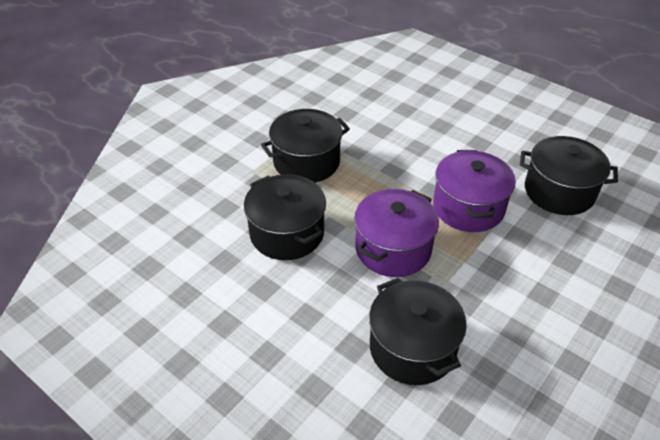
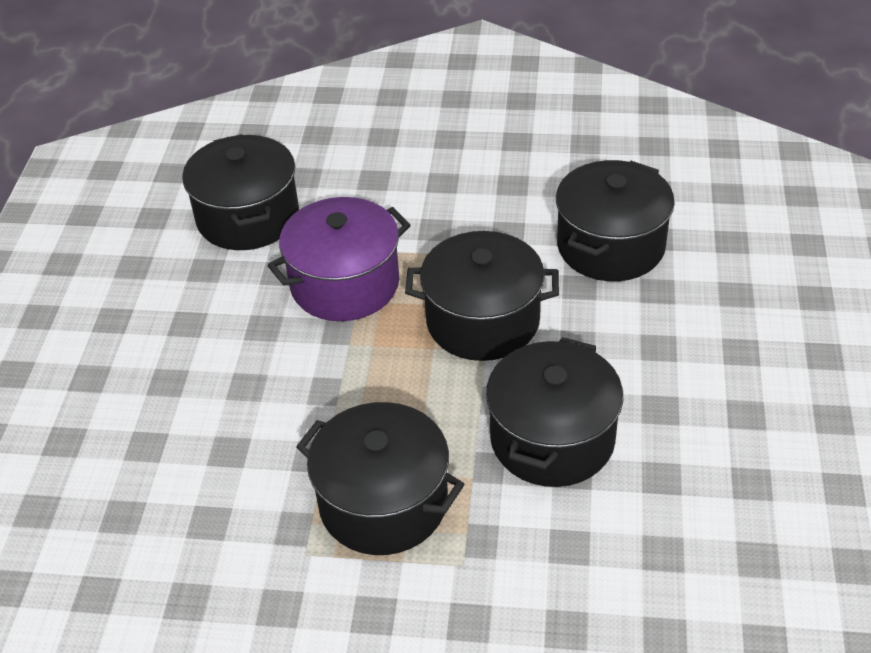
camera: 120 degrees left, 0 degrees up
purple pot [354,189,439,277] -> black pot [405,231,559,361]

